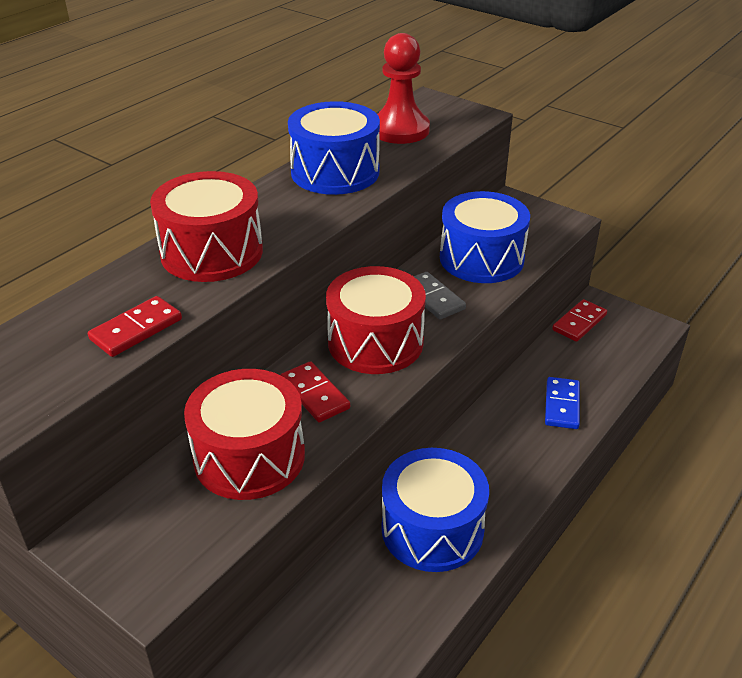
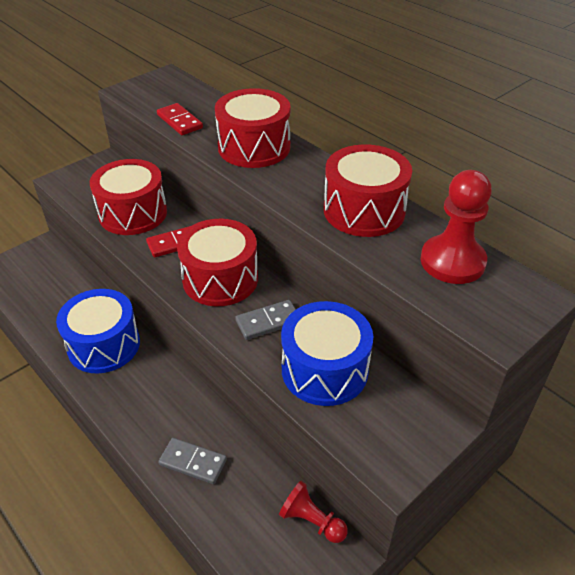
camera: 100 degrees right, 5 degrees up
blue drum [288,101,380,195] -> red drum [324,144,412,237]
blue domino [545,377,580,429] -> grey domino [158,438,227,484]
red domino [552,299,607,342] -> red pawn [279,481,348,543]

